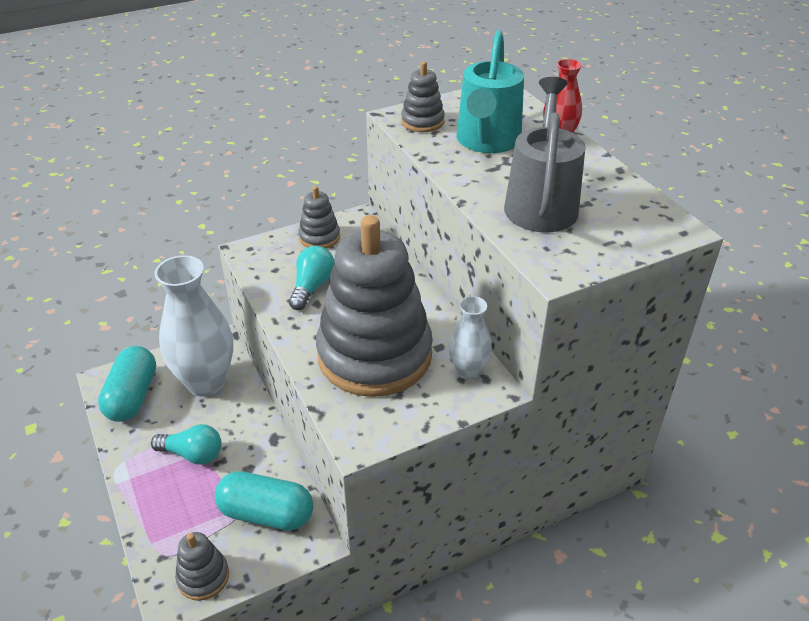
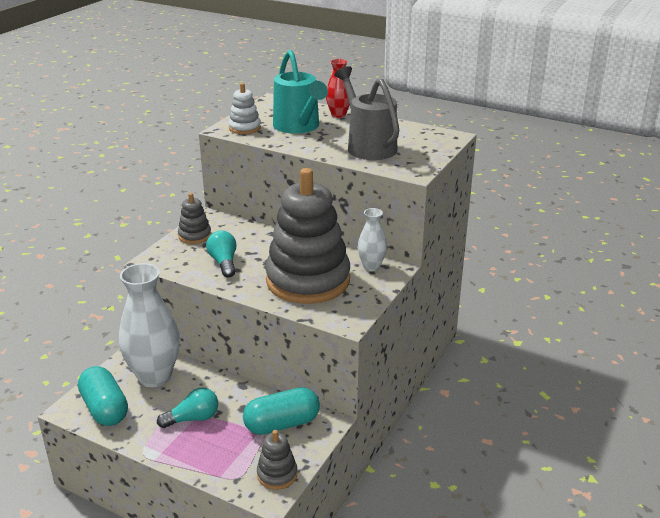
camera: 35 degrees left, 10 degrees down
grey stacking toy [401,61,445,132] -> white stacking toy [228,83,261,134]

